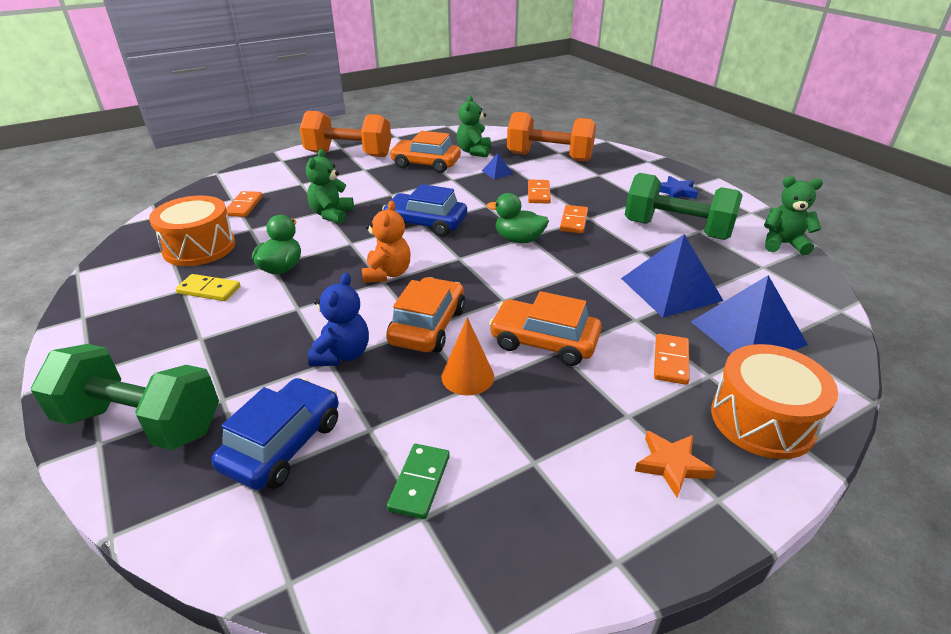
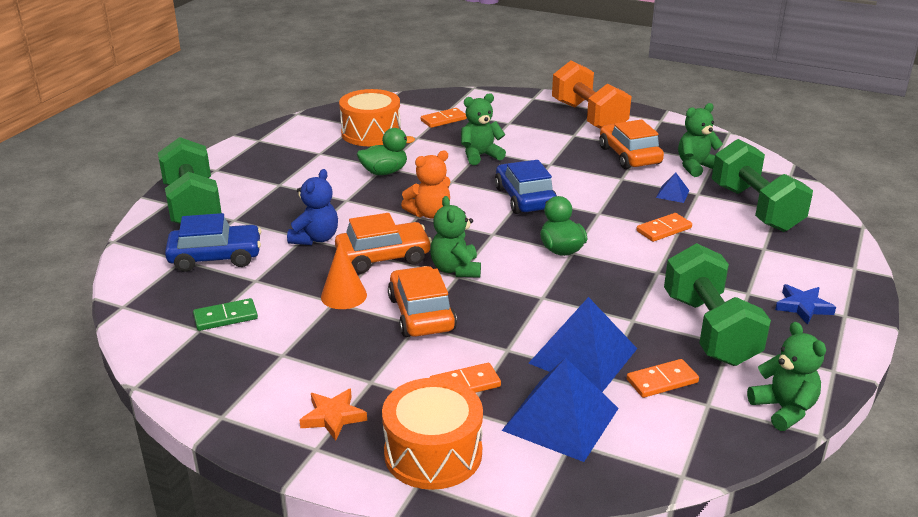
camera: 55 degrees right, 5 degrees down
yellow domino [176,274,240,301] -> none
blue teddy bear [308,273,369,366] -> blue teddy bear turned 45 degrees counterclockwise [287,169,338,245]
orange dumbbell [507,112,596,162] -> green dumbbell [712,139,813,232]
orange domino [560,205,588,233] -> orange domino moved to [627,359,699,398]
none -> green teddy bear [430,196,481,278]

